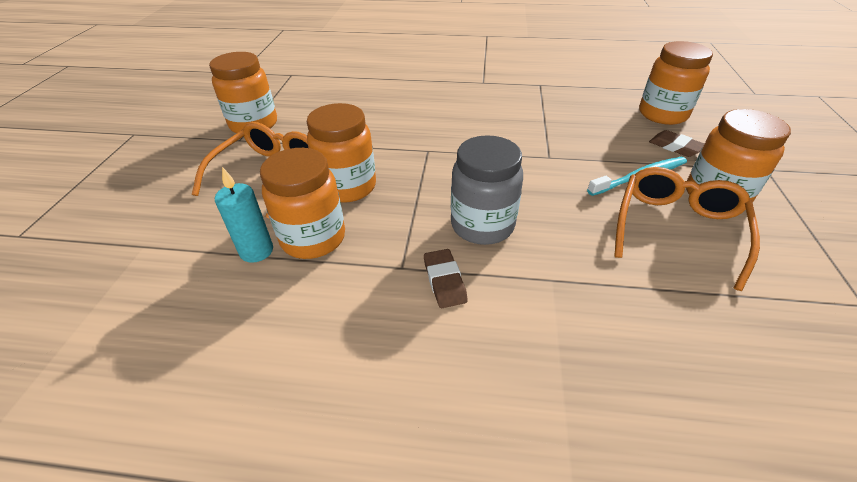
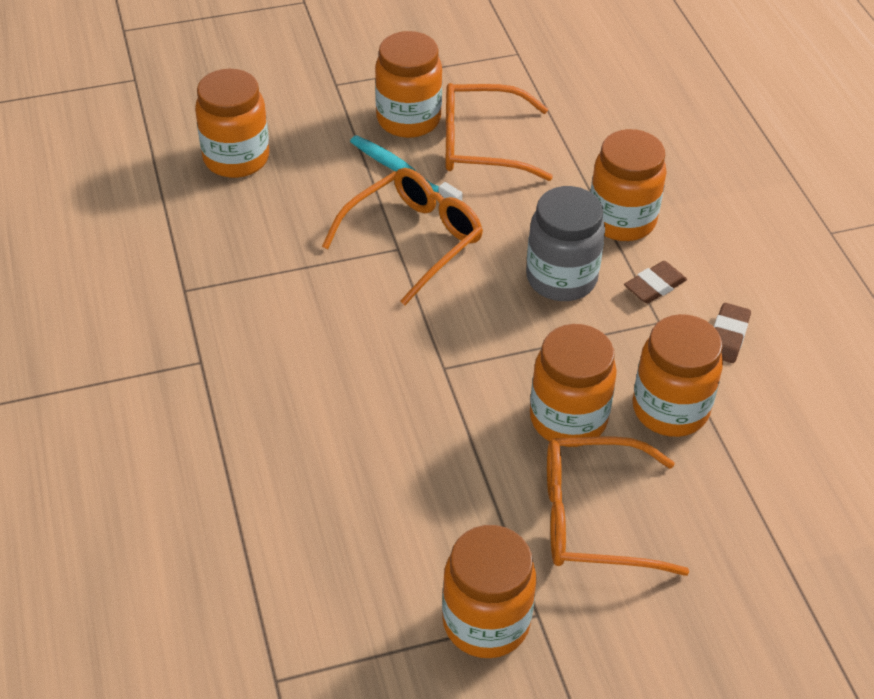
camera: 115 degrees left, 5 degrees up
turquoise candle [215,167,273,263] -> none
brown eraser [649,130,704,157] -> brown eraser moved to [714,303,751,363]
none -> orange glasses [322,168,483,305]
none -> orange jar [590,129,667,241]

